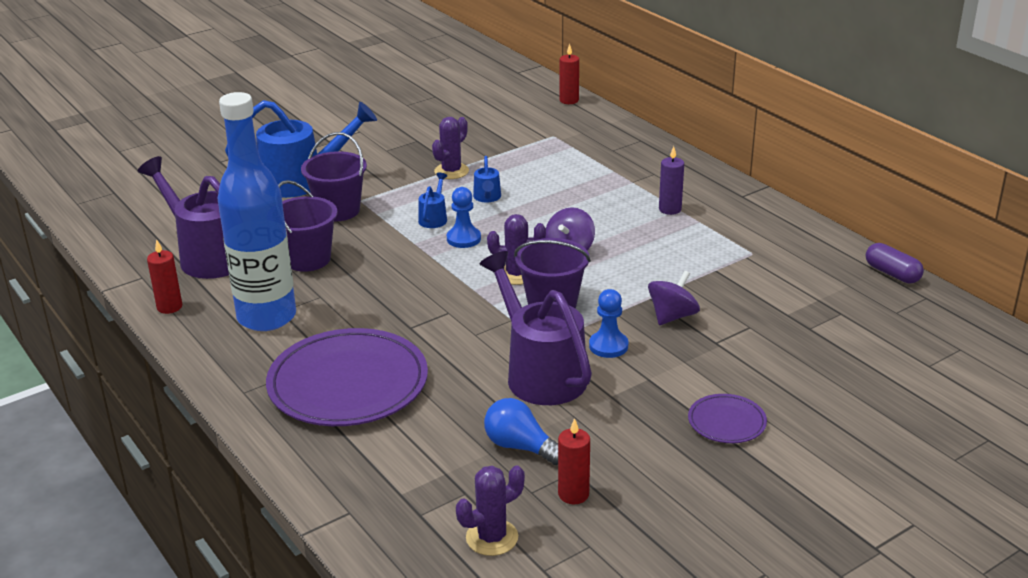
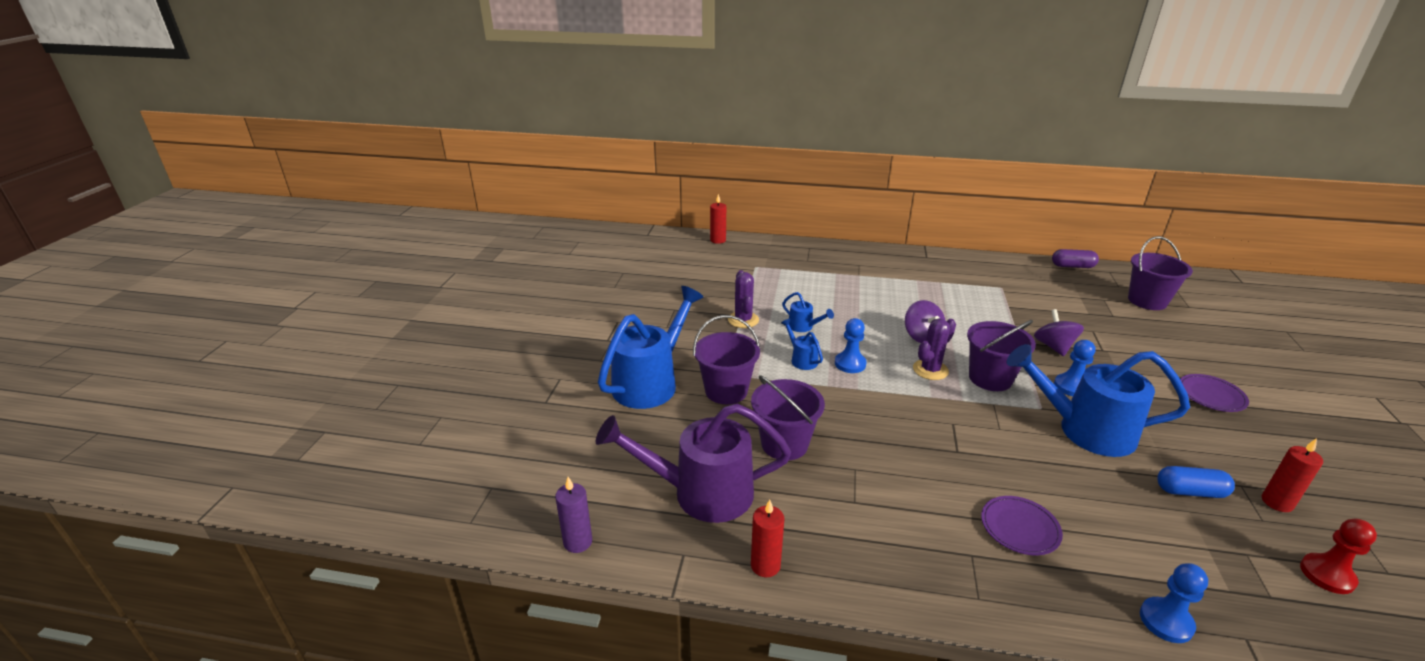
camera: 45 degrees left, 0 degrees up
blue bottle [217,92,296,331] -> none
purple plate [266,328,428,426] -> purple plate [981,496,1063,555], size x0.46
purple cactus [456,465,525,556] -> red pawn [1300,519,1377,594]
purple watering can [480,251,592,405] -> blue watering can [1007,344,1190,457]
blue light bulb [484,398,558,465] -> blue capsule [1157,466,1235,498]
purple candle [659,146,684,215] -> purple candle moved to [555,477,592,553]
none -> purple bucket [1128,236,1193,310]
none -> blue pawn [1140,563,1208,643]

